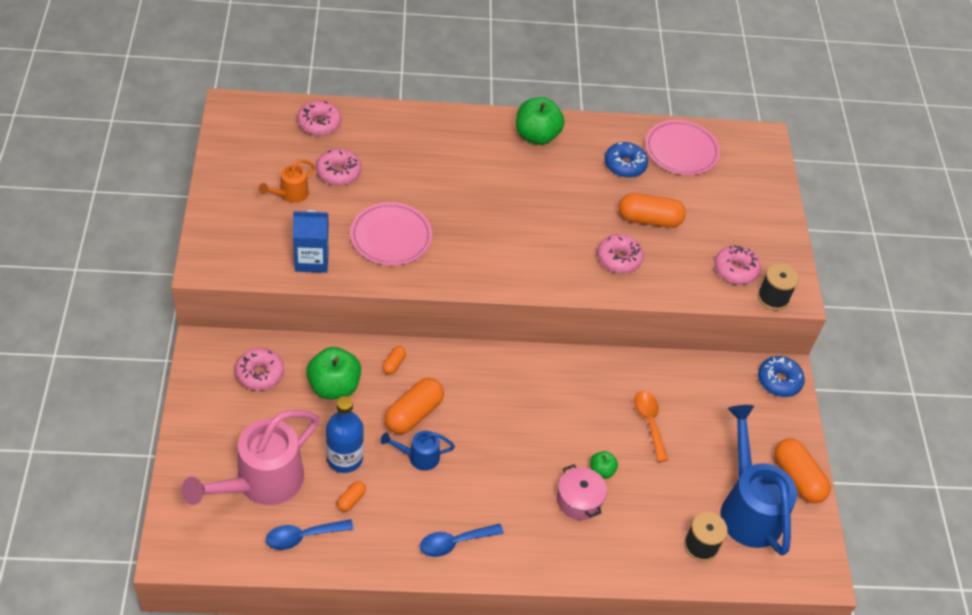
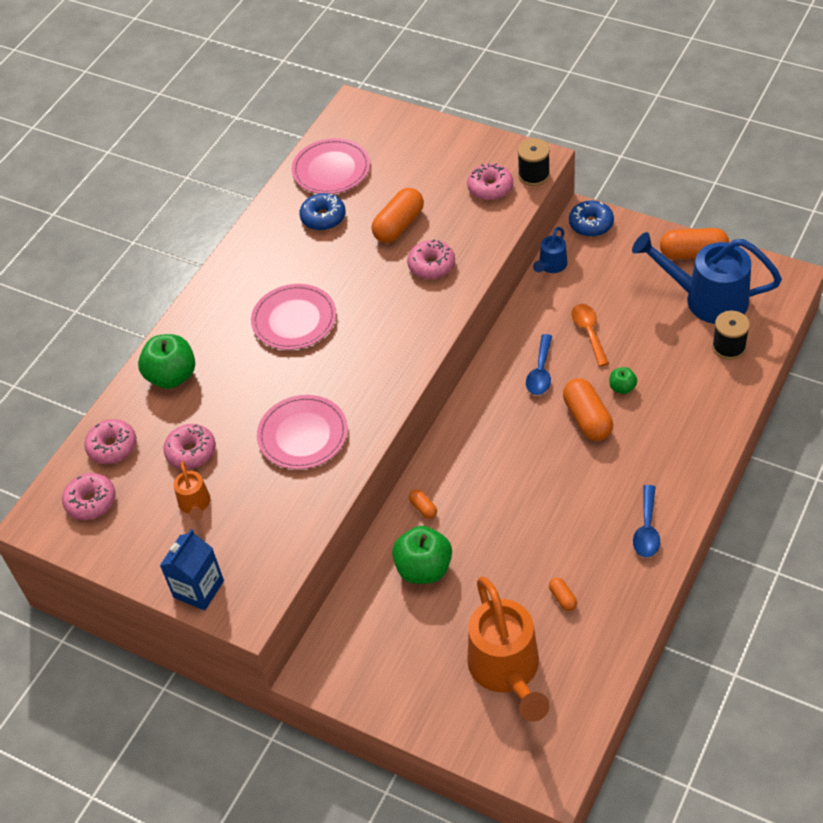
camera: 50 degrees left, 0 degrees up
pink watering can [182,410,319,505] -> orange watering can [467,576,550,722]
pink donut [235,348,284,391] -> pink donut moved to [62,473,116,520]
blue spoon [266,519,354,550] -> blue spoon moved to [526,334,552,395]
blue carton [293,210,329,273] -> blue carton moved to [160,529,224,611]
blue bottle [326,396,364,473] -> none
blue watering can [380,431,455,471] -> blue watering can moved to [533,227,567,273]
orange capsule [385,378,444,434] -> orange capsule moved to [563,378,613,441]
green apple [516,97,564,145] -> green apple moved to [138,334,195,389]
pink pot [557,464,607,520] -> none
orange spoon [634,391,668,462] -> orange spoon turned 60 degrees clockwise [571,304,609,367]
none -> pink plate [251,284,336,350]

